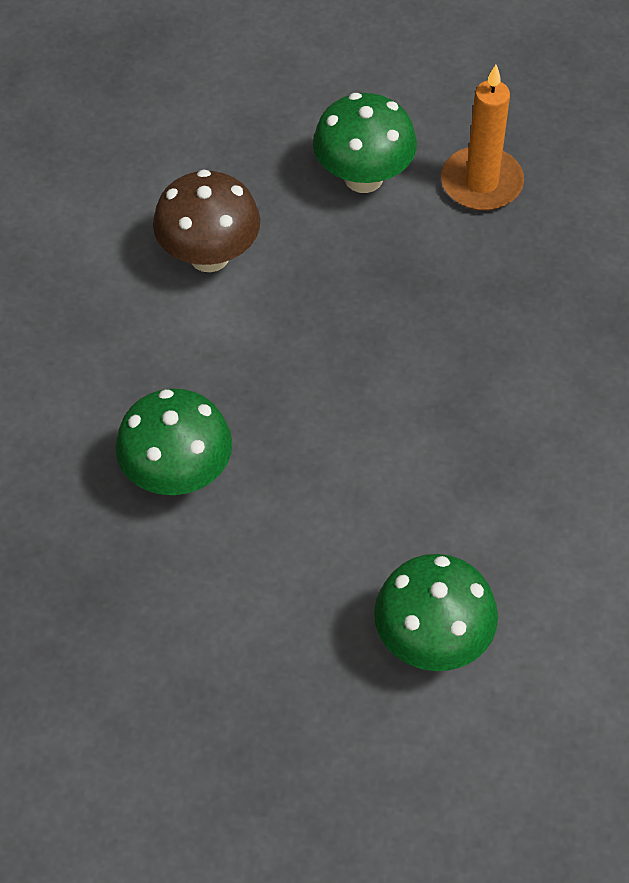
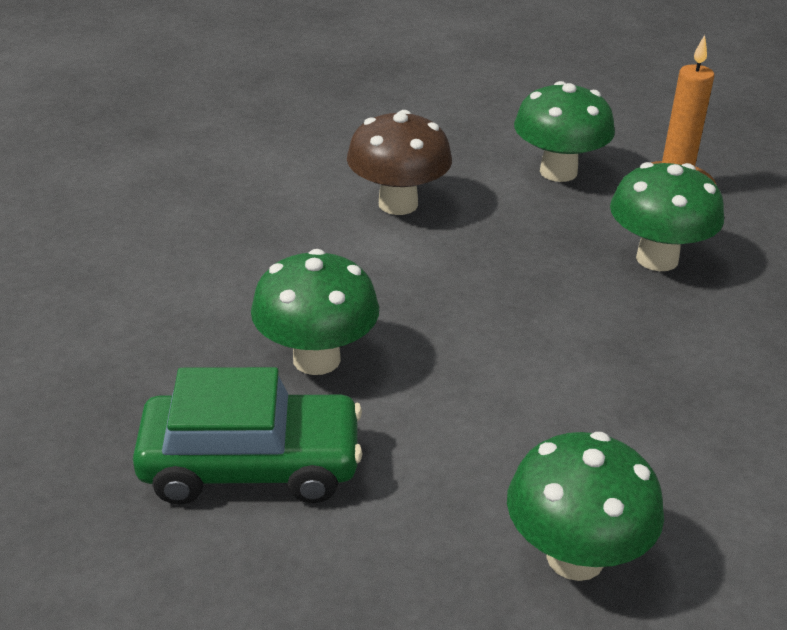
camera: 10 degrees right, 20 degrees down
none -> green car [133,367,363,504]
none -> green mushroom [610,162,724,271]

